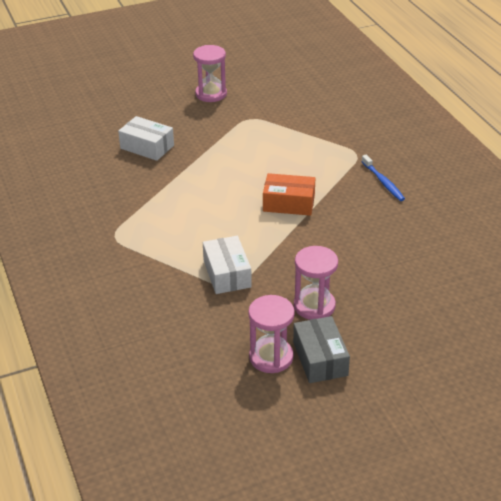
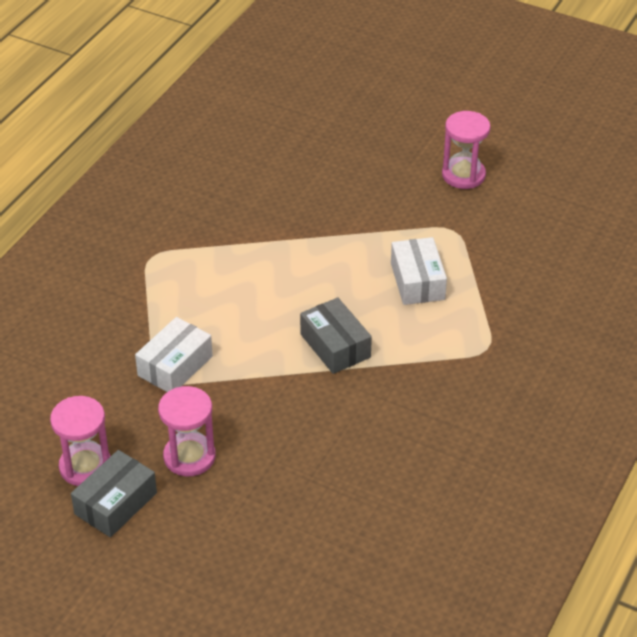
camera: 50 degrees right, 5 degrees up
white box [118,116,174,161] -> white box moved to [391,237,447,305]
orange box [263,173,315,216] -> grey box [300,298,372,374]
blue toothbrush [361,155,405,201] -> none

